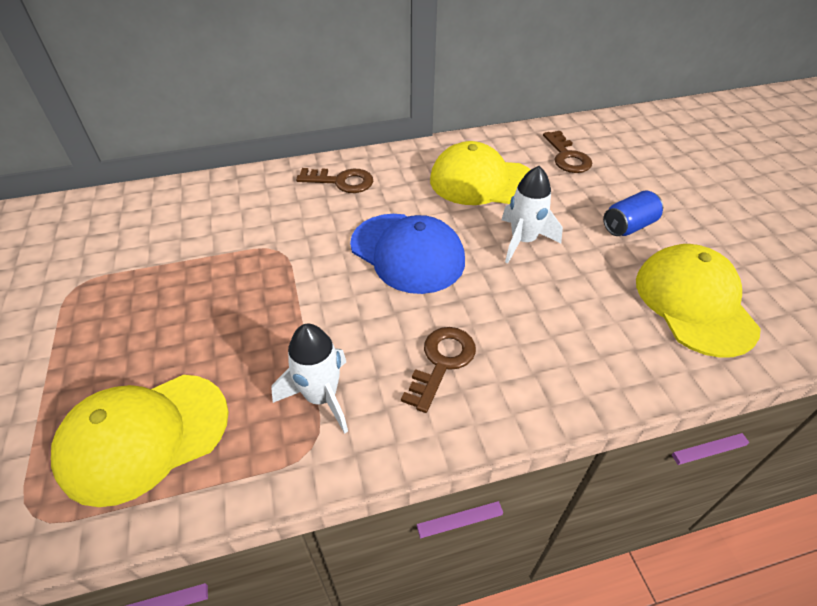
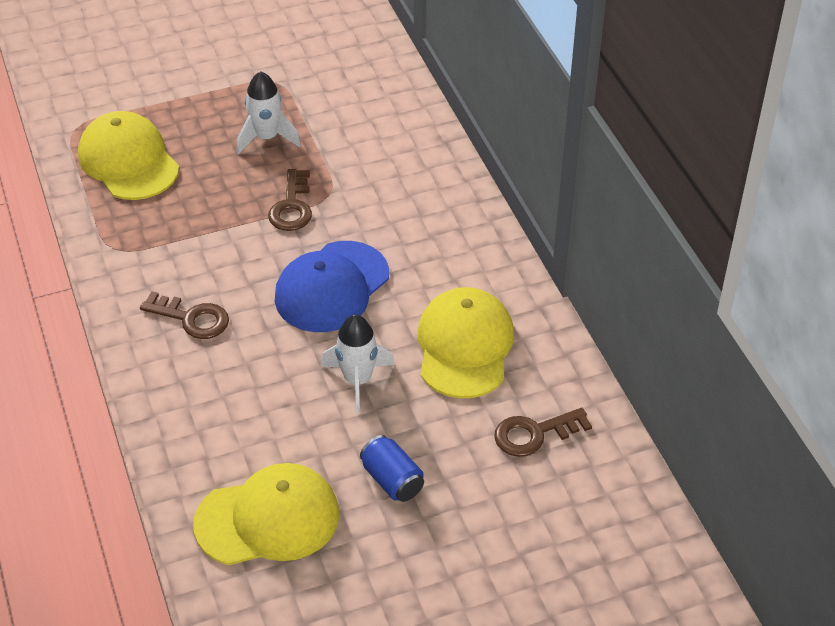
camera: 85 degrees right, 0 degrees up
white rocket [271,324,348,434] -> white rocket moved to [237,71,301,155]
brown key [296,168,373,193] -> brown key moved to [268,169,312,231]

